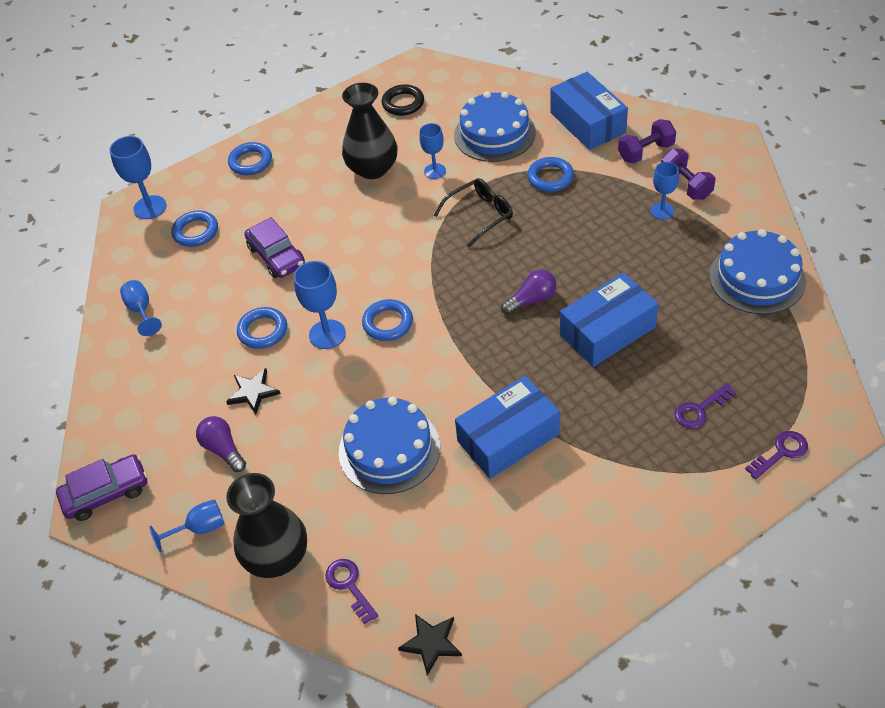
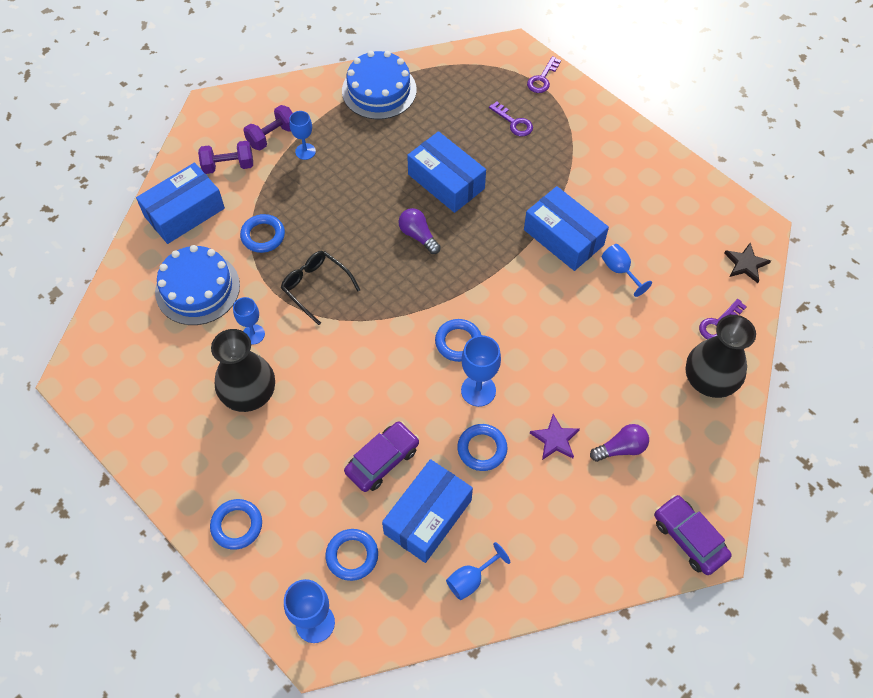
camera: 105 degrees left, 10 degrees up
blue goblet [149,499,225,552] -> blue goblet moved to [602,244,652,297]
purple light bulb [196,416,246,472] -> purple light bulb turned 150 degrees counterclockwise [590,424,649,462]
black star [226,368,281,414] -> purple star [530,414,580,460]
blue cake [339,397,441,494] -> none
black ring [382,84,424,116] -> none
purple dumbbell [618,119,676,163] -> purple dumbbell turned 60 degrees counterclockwise [198,141,253,174]
purple key [745,431,808,479] -> purple key turned 105 degrees counterclockwise [527,56,561,93]
none -> blue box [382,459,473,563]

